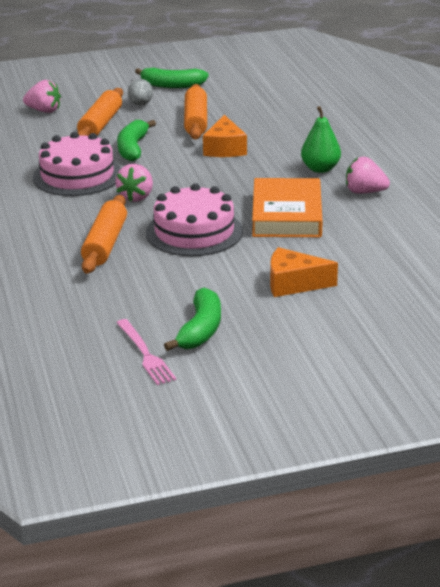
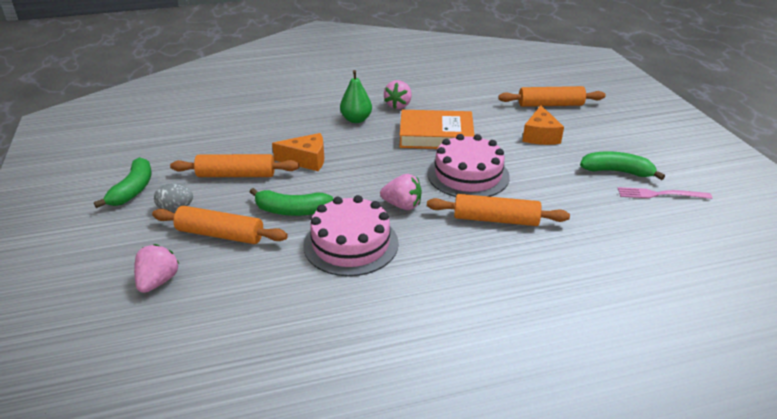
camera: 90 degrees left, 5 degrees up
pink fork [116,319,176,385] -> pink fork turned 150 degrees counterclockwise [618,187,712,199]
none -> orange rolling pin [498,86,606,107]

